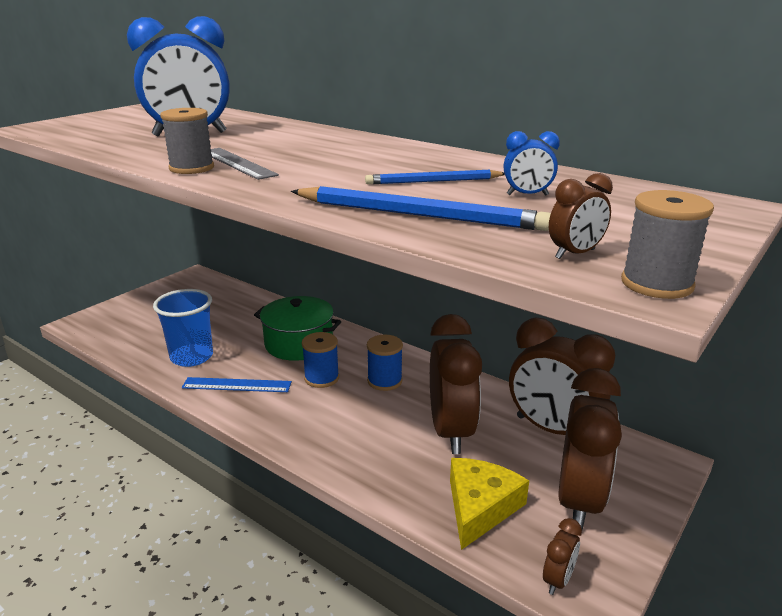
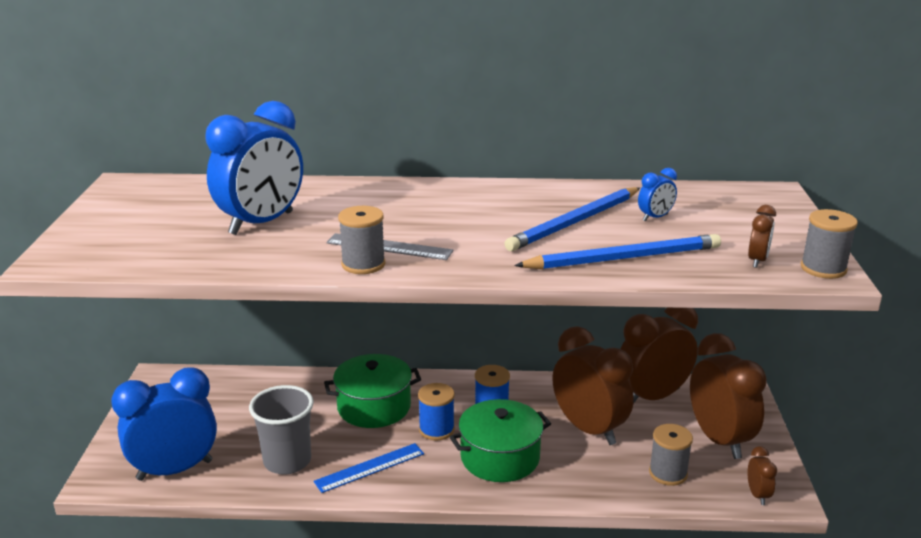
camera: 35 degrees left, 0 degrees up
blue cup [153,289,213,367] -> grey cup [249,385,314,474]
blue pencil [365,170,505,184] -> blue pencil [504,187,640,251], size x1.63
yellow cheese [450,458,529,550] -> grey spool [649,424,693,486]
brown clock [509,318,615,435] -> brown clock turned 150 degrees clockwise [621,308,698,403]
none -> blue clock [111,367,217,481]
none -> green pot [450,399,551,482]

